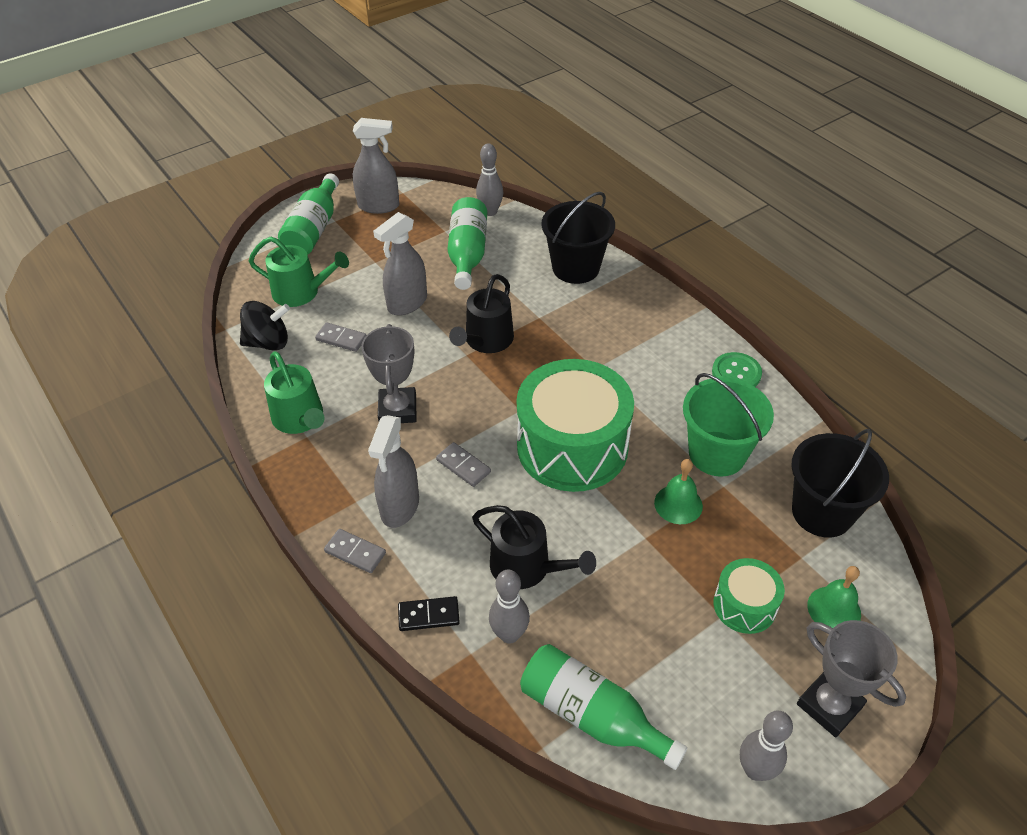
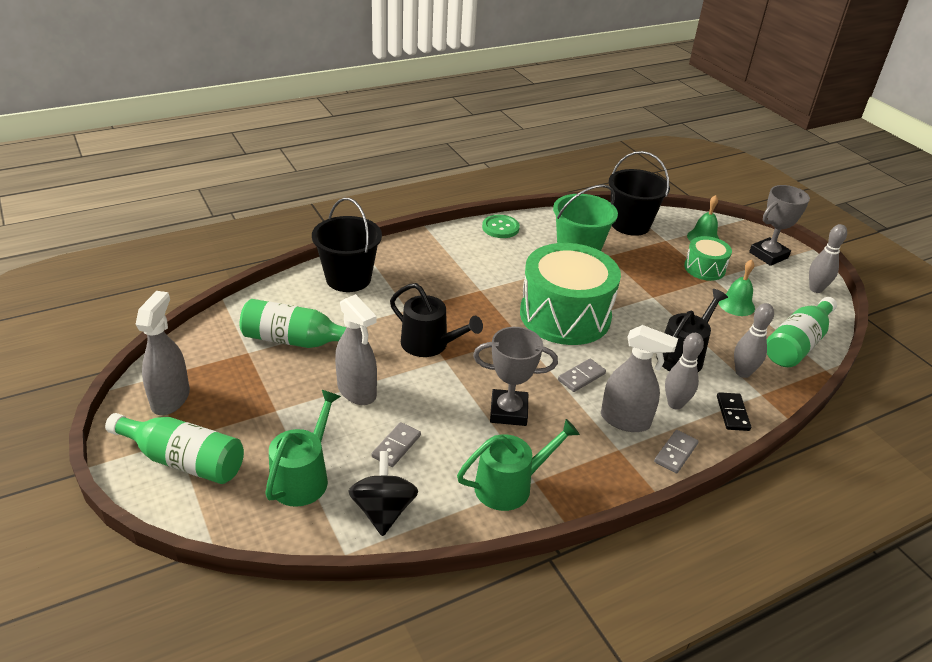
camera: 85 degrees left, 10 degrees down
grey bowling pin [476,143,503,216] -> grey bowling pin moved to [665,333,704,410]
green bell [654,459,703,524] -> green bell moved to [718,259,755,316]

